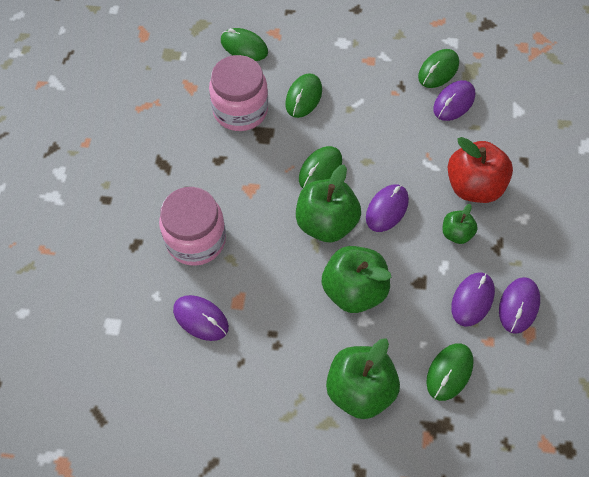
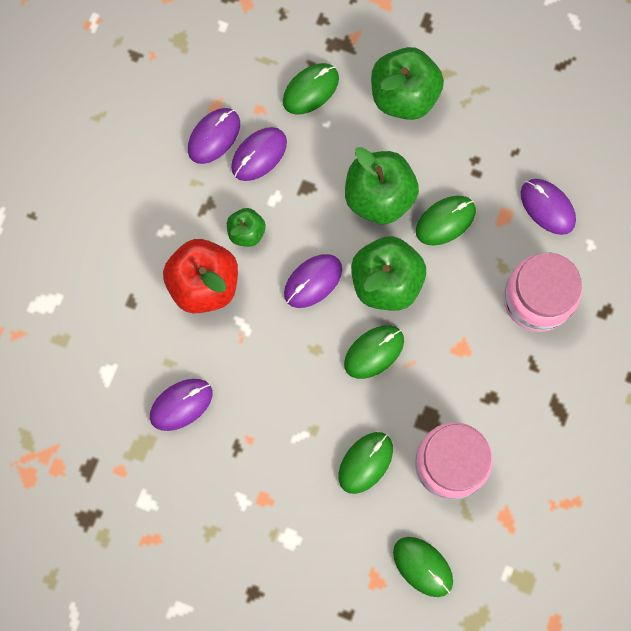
camera: 165 degrees left, 15 degrees up
green mouse [418,49,459,88] -> green mouse moved to [416,196,476,246]

